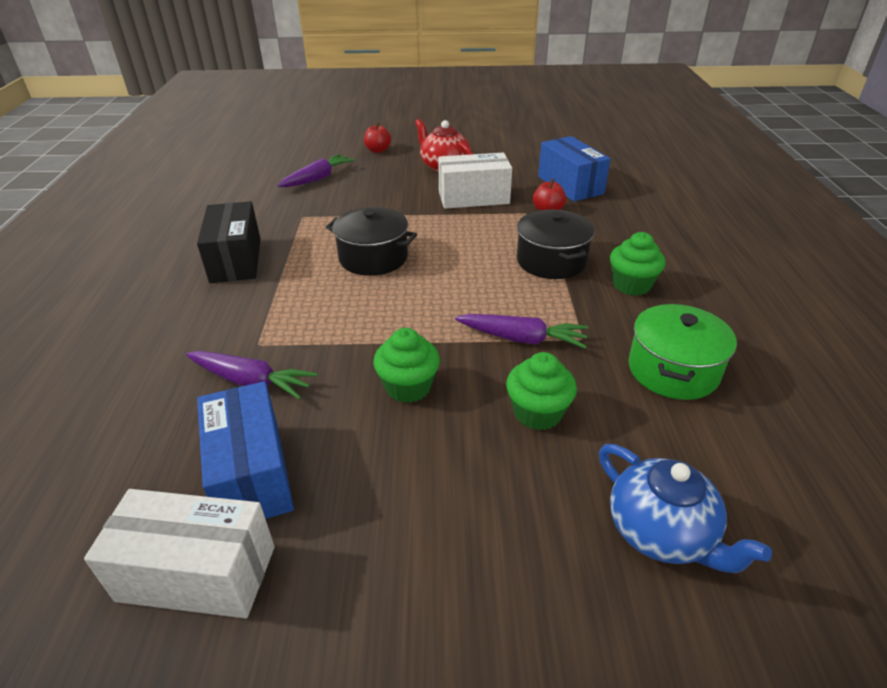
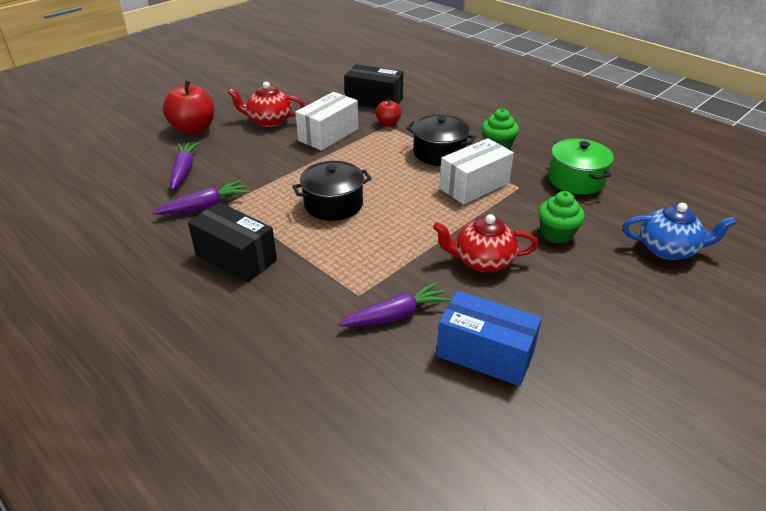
camera: 45 degrees left, 0 degrees up
white box [84,489,275,618] -> white box moved to [439,138,514,205]
red apple [364,122,391,153] -> red apple [163,80,214,134], size x1.87
green cupcake [373,328,440,403] -> red teapot [433,214,538,272]
purple carrot [455,314,589,349] -> purple carrot moved to [152,180,249,215]
blue box [538,136,610,201] -> black box [344,64,403,108]

